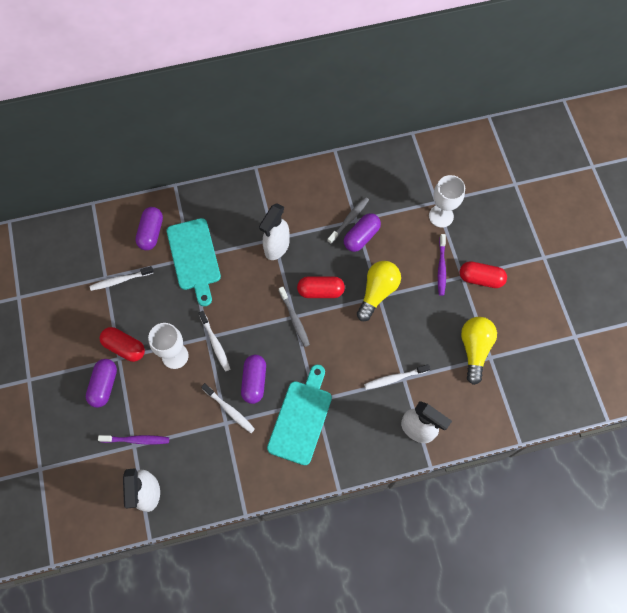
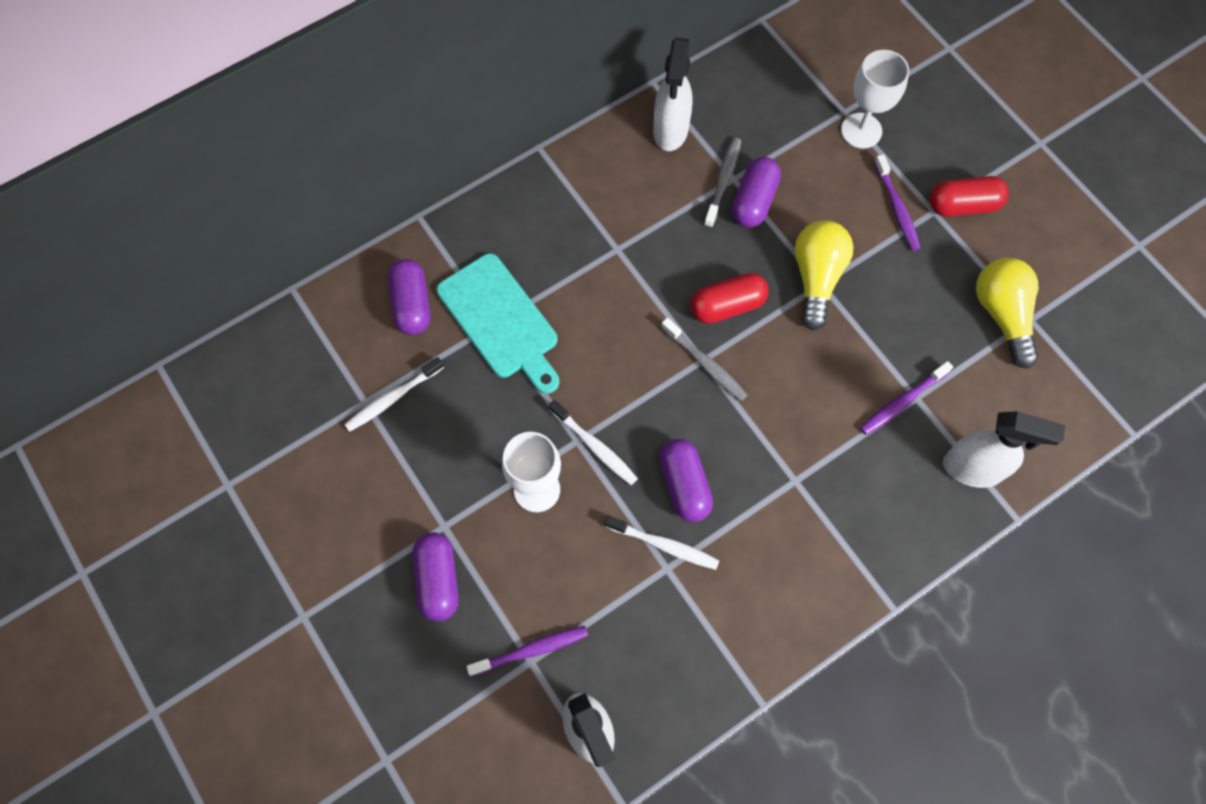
camera: 20 degrees left, 0 degrees up
red capsule [100,327,145,362] -> none
white spray bottle [259,203,290,260] -> white spray bottle moved to [653,38,693,151]
turquoise cutting board [267,365,332,465] -> none
white toothbrush [364,364,430,390] -> purple toothbrush [860,361,953,435]

